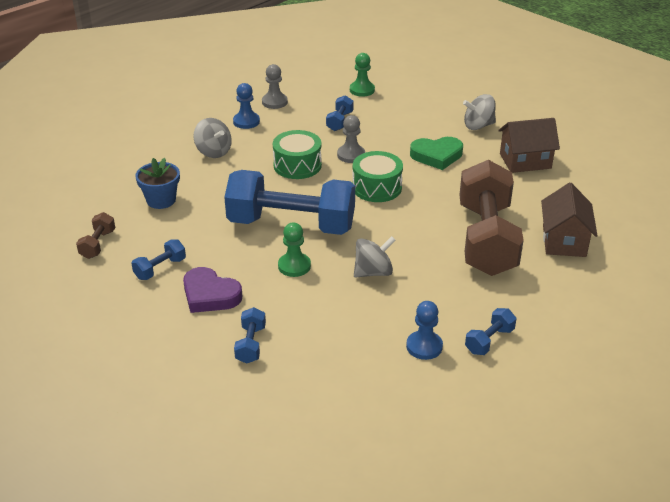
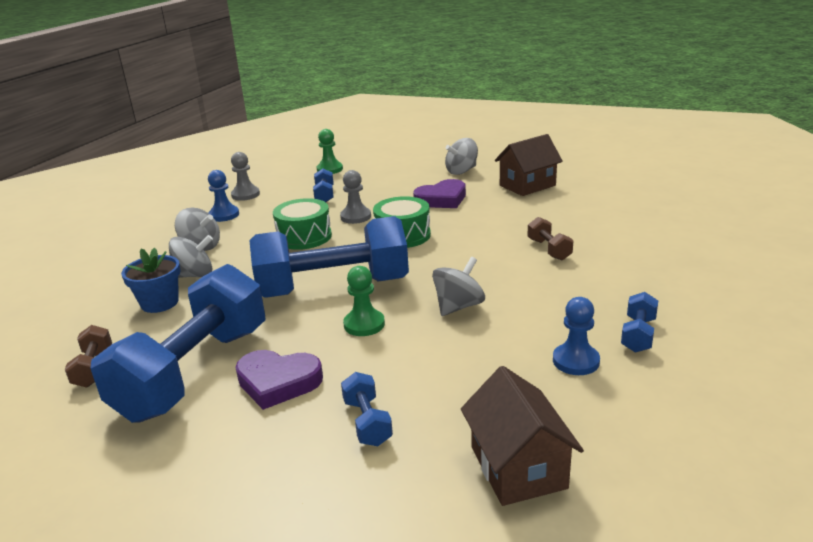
camera: 20 degrees left, 10 degrees down
blue dumbbell [131,239,186,280] -> blue dumbbell [90,264,266,423], size x2.48
green heart [410,137,463,170] -> purple heart [413,179,466,208]
brown dumbbell [460,160,524,276] -> brown dumbbell [527,217,574,260], size x0.40
brown house [541,183,598,257] -> brown house moved to [461,366,584,506]
none -> grey spinning top [169,235,213,278]

